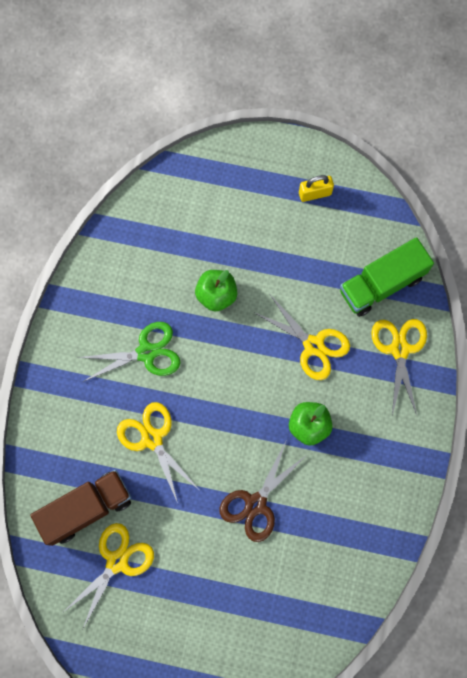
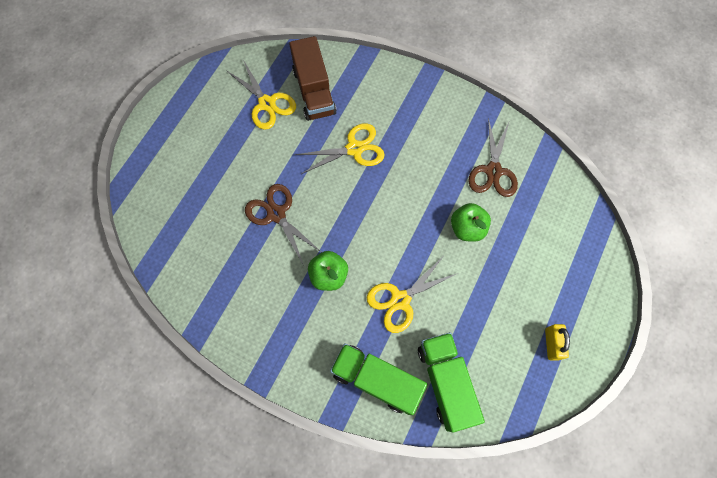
camera: 105 degrees right, 5 degrees down
green scissors [77,322,181,382] -> none
yellow scissors [371,319,427,415] -> green truck [330,343,427,415]
none -> brown scissors [468,118,518,197]

